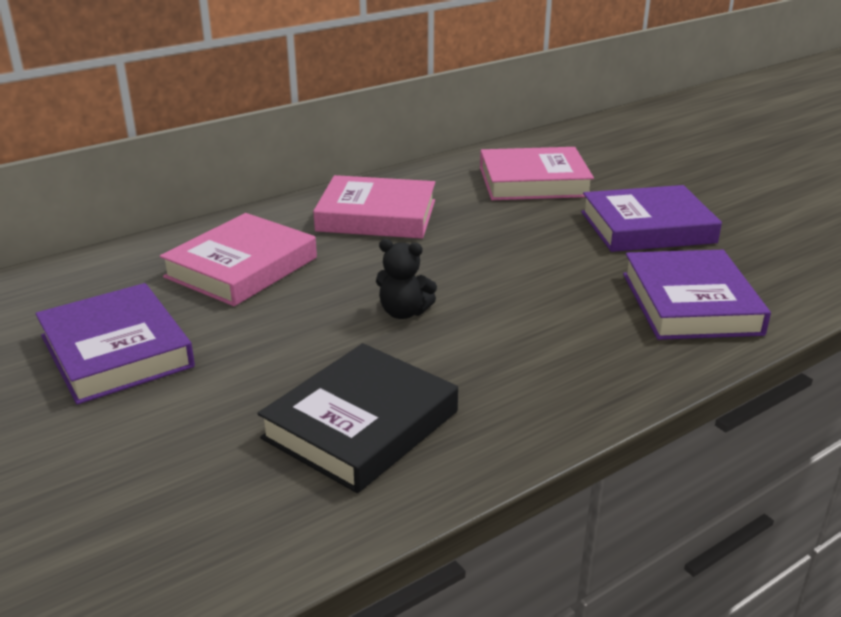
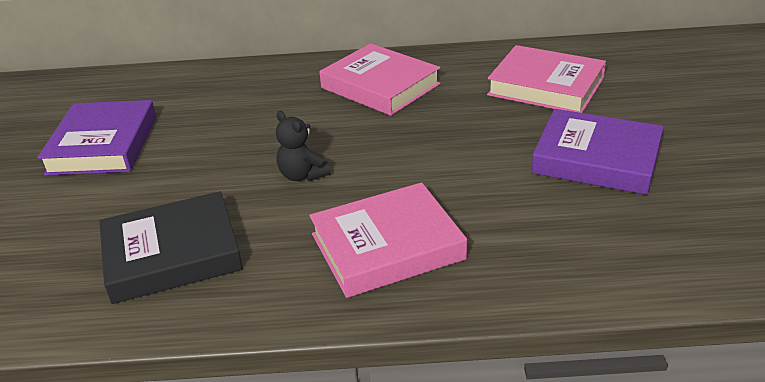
camera: 35 degrees right, 5 degrees up
pink book [160,213,317,306] -> pink book moved to [309,182,467,298]
purple book [623,250,771,340] -> none

